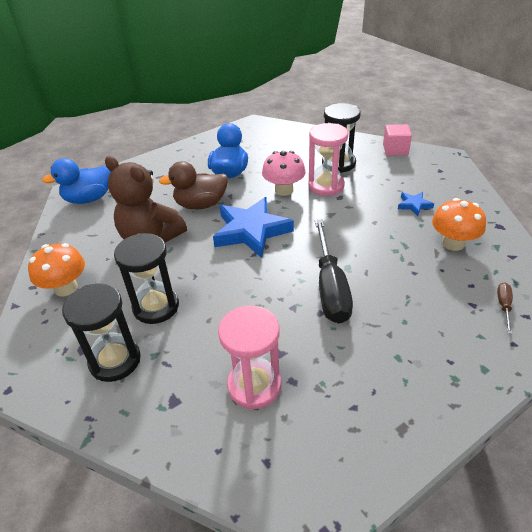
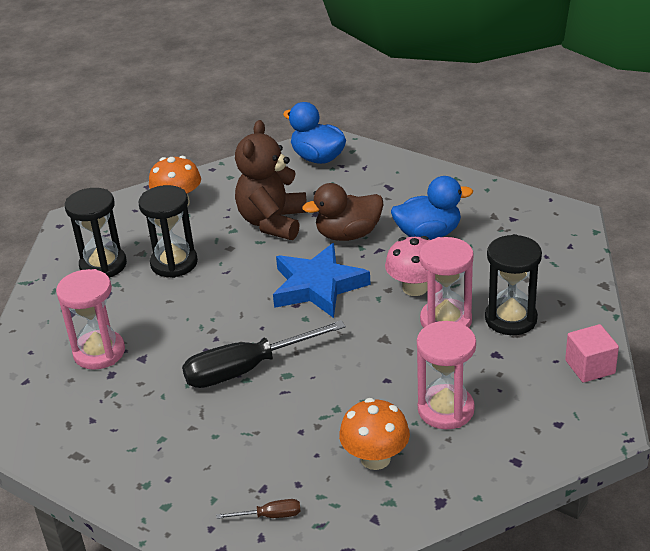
camera: 70 degrees right, 5 degrees down
brown duck [159,161,228,209] -> brown duck turned 75 degrees counterclockwise [302,183,384,241]
blue star [398,192,434,216] -> pink hourglass [417,321,476,429]

